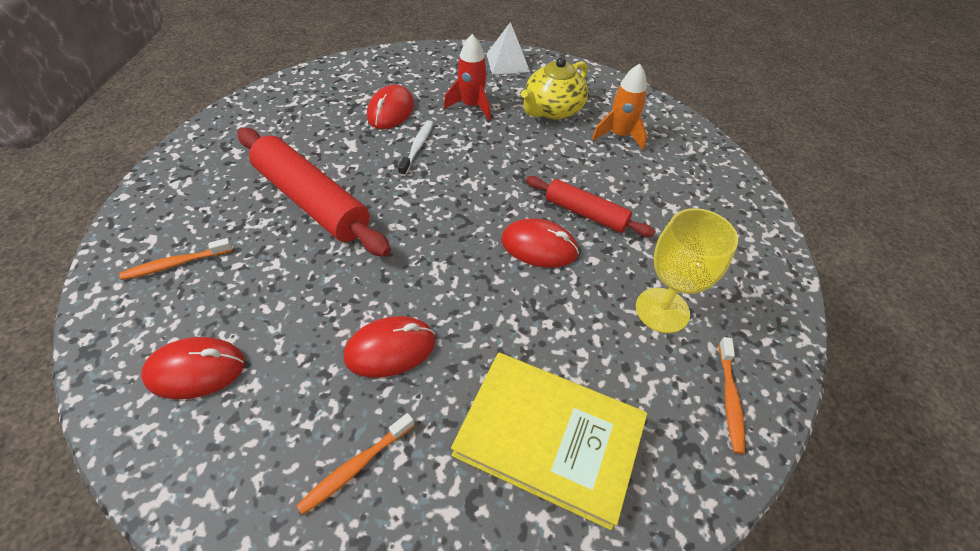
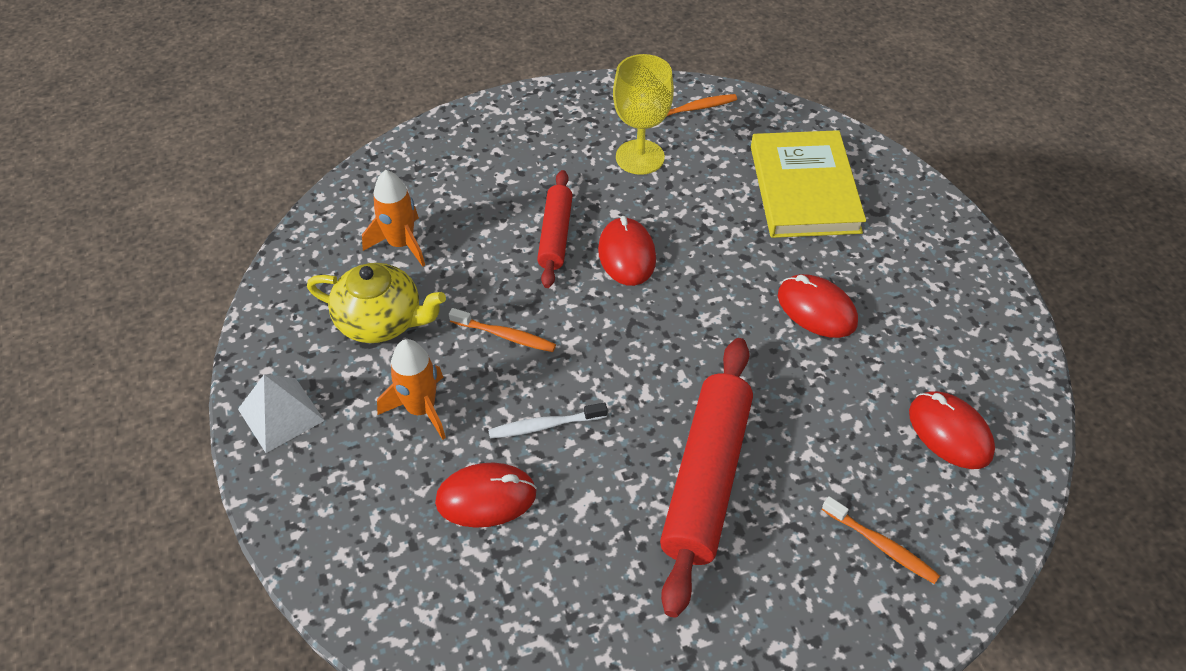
camera: 115 degrees left, 0 degrees up
orange toothbrush [296,413,415,515] -> orange toothbrush moved to [449,308,556,352]
red rocket [444,34,491,121] -> orange rocket [377,339,446,440]

